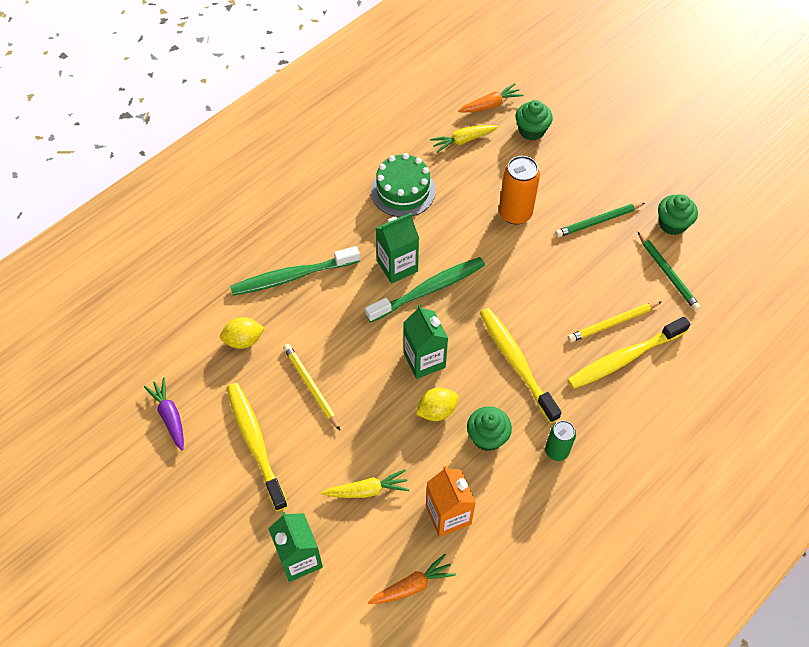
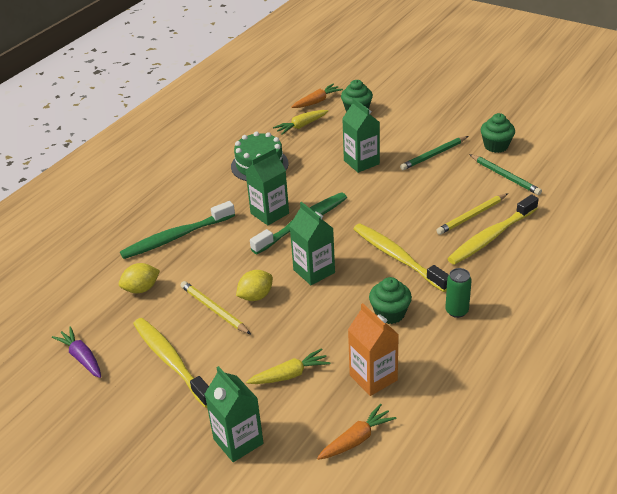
camera: 10 degrees left, 20 degrees down
yellow lemon [416,388,458,421] -> yellow lemon moved to [236,270,273,301]
orange can [499,156,540,225] -> green carton [342,98,380,173]

